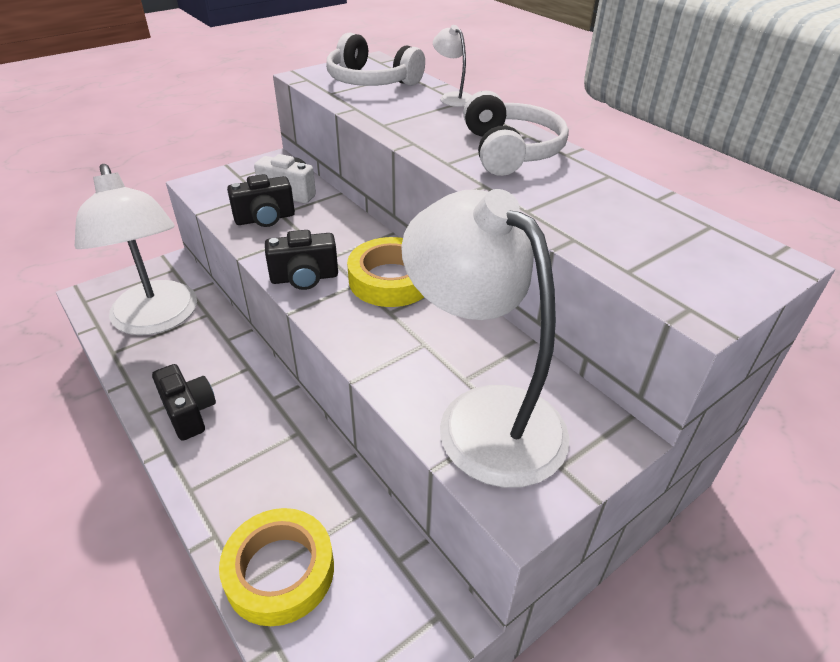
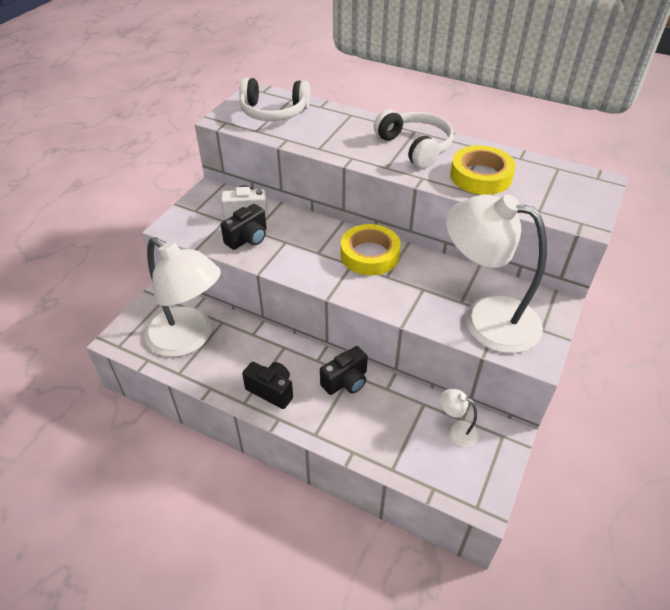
camera: 25 degrees left, 5 degrees up
yellow tape [219,508,334,626] -> yellow tape moved to [450,145,516,195]
black camera [265,230,338,290] -> black camera moved to [320,346,368,395]
white lamp [433,25,472,107] -> white lamp moved to [440,389,479,447]

